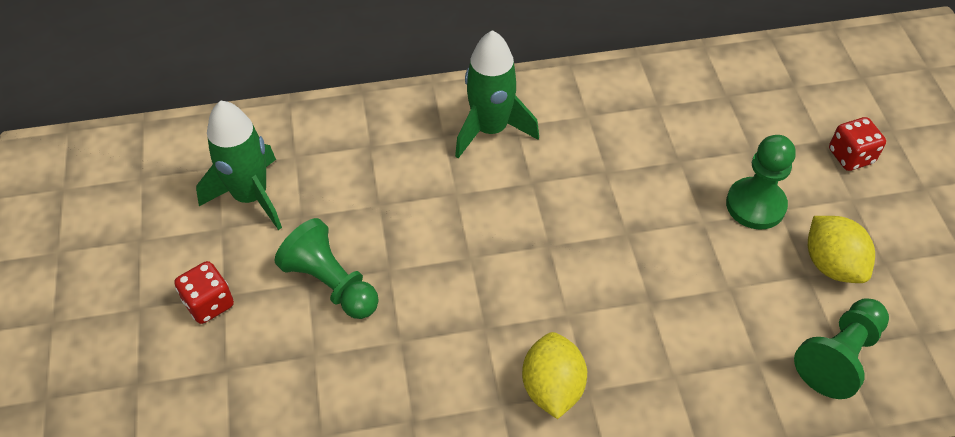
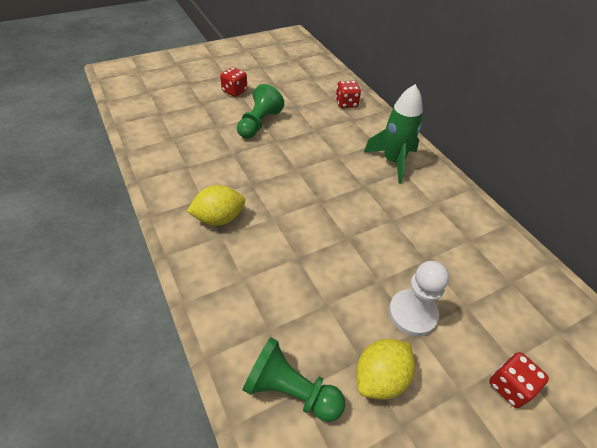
camera: 70 degrees right, 5 degrees down
green rocket [196,101,282,230] -> none
green pawn [726,135,796,230] -> white pawn [389,261,449,336]
none -> red dice [336,81,361,108]

